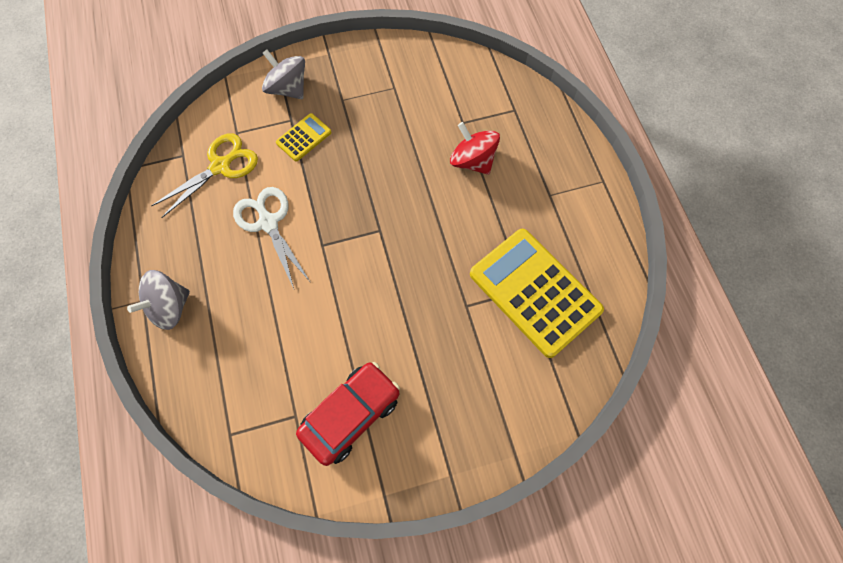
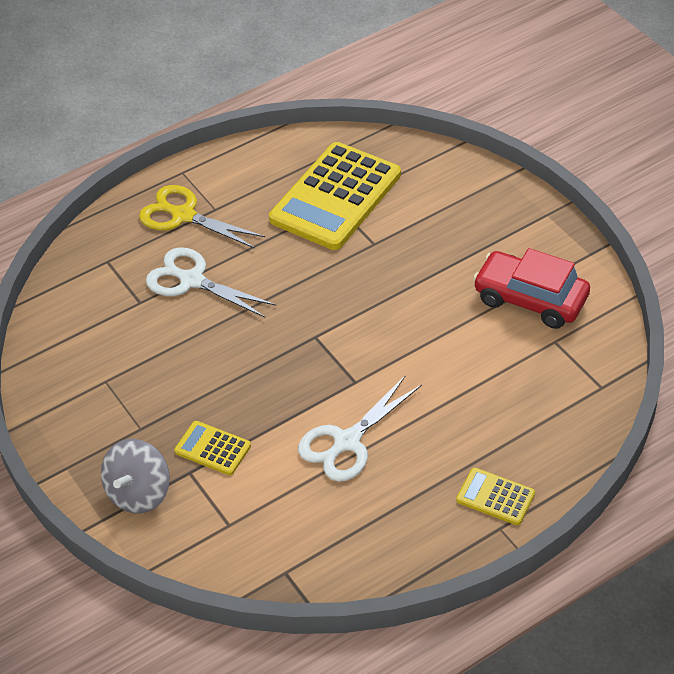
camera: 105 degrees left, 20 degrees down
grey spinning top [127,270,190,330] -> yellow calculator [456,468,535,525]
yellow scissors [151,133,258,218] -> yellow scissors moved to [139,185,265,249]
red spinning top [450,122,500,175] -> white scissors [146,247,276,318]

